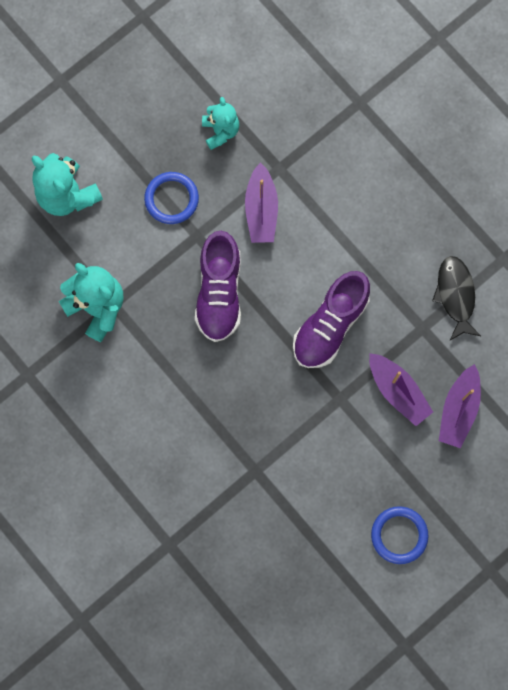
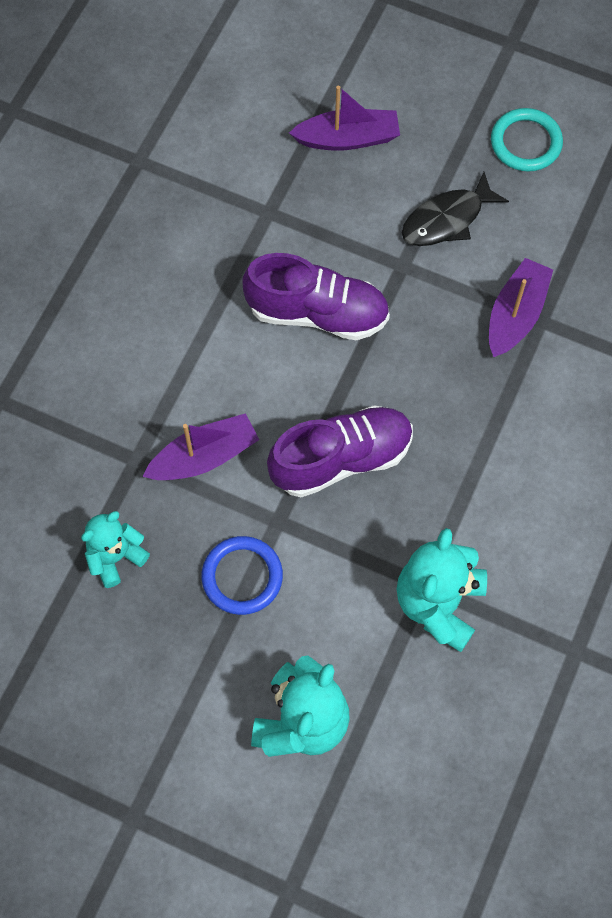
camera: 115 degrees left, 10 degrees down
purple boat [369,353,433,426] -> purple boat moved to [489,258,553,357]
blue ring [371,506,428,564] -> turquoise ring [491,108,563,172]
black fish [432,256,481,340] -> black fish moved to [402,172,509,246]

